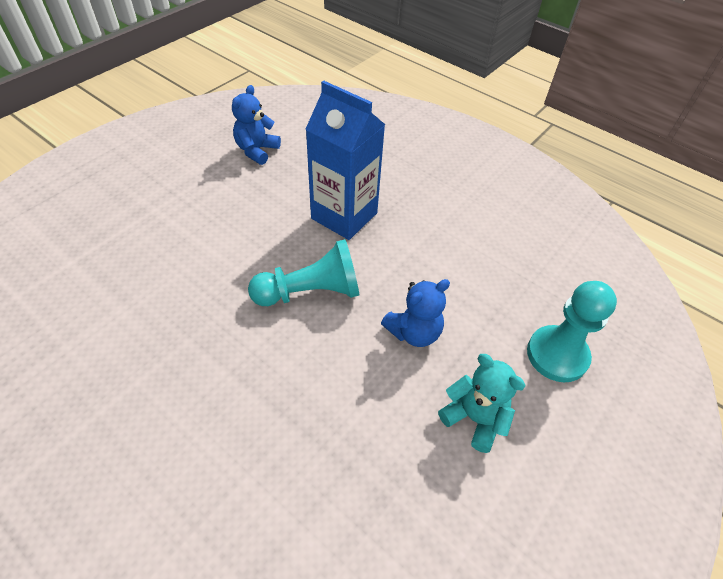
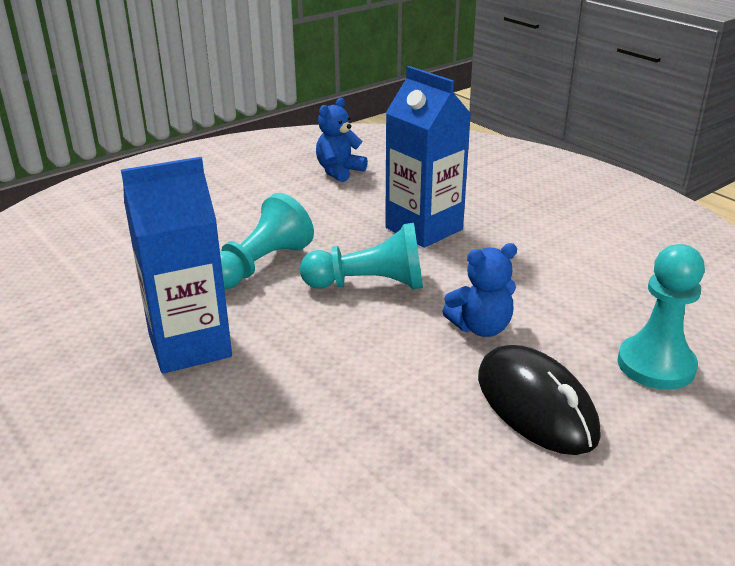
camera: 15 degrees right, 20 degrees down
turquoise teddy bear [438,354,526,453] -> black mouse [478,345,601,455]
none -> blue carton [121,157,232,374]
none -> turquoise pawn [220,193,314,289]

